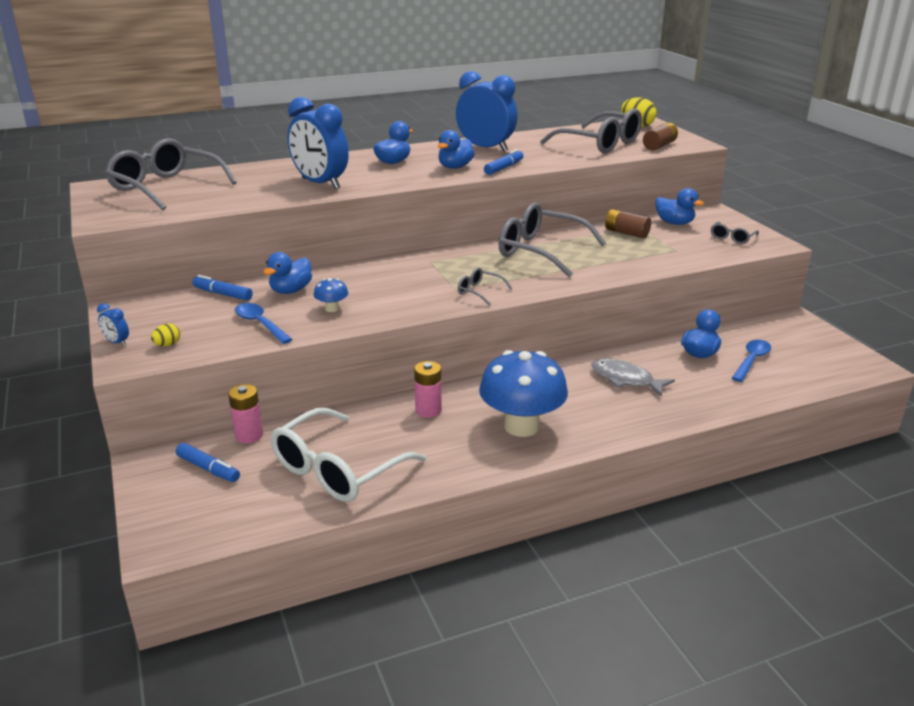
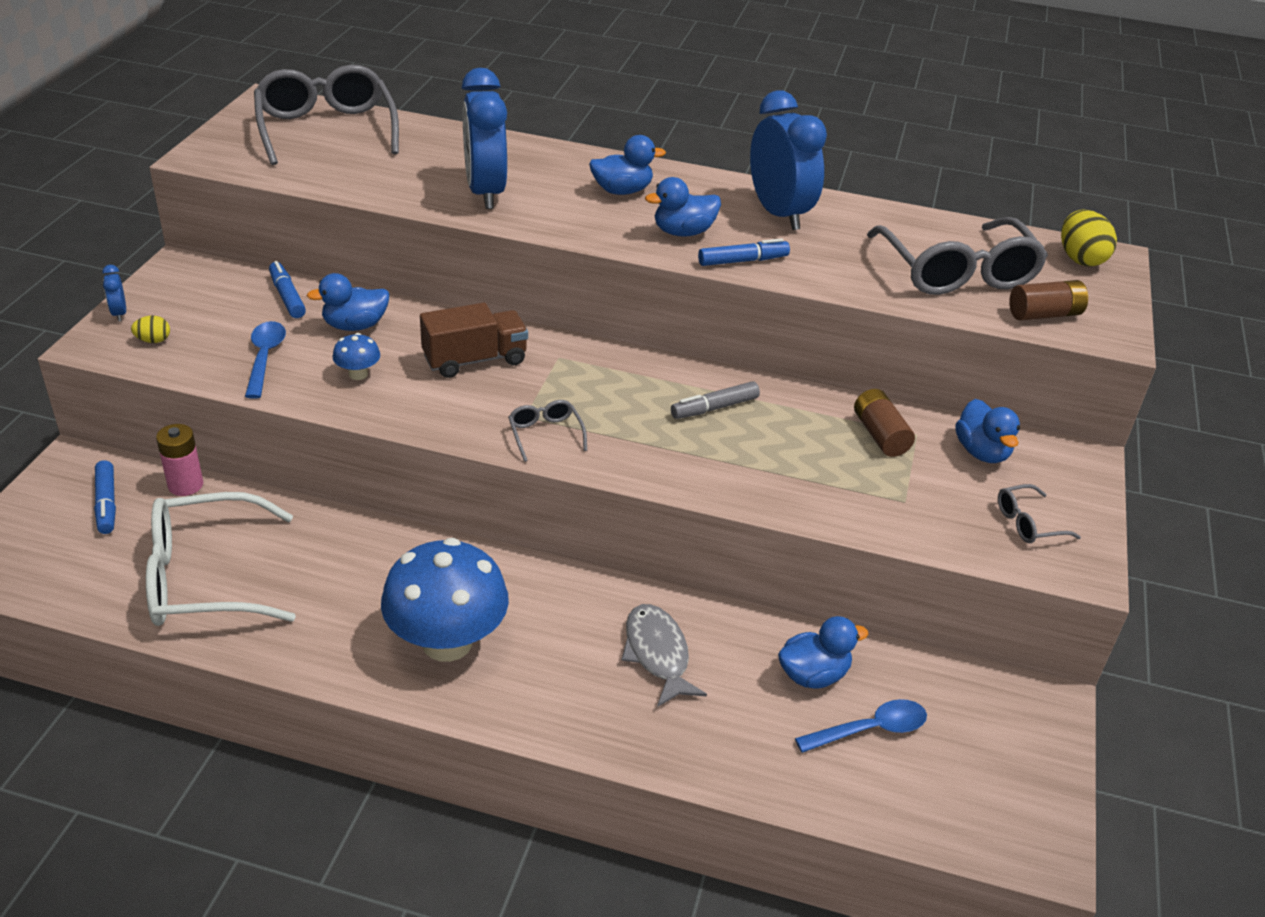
camera: 35 degrees right, 10 degrees up
pink battery [414,361,442,418] -> none
grey glasses [499,202,606,277] -> grey marker [671,381,760,419]
none -> brown truck [420,303,528,378]

